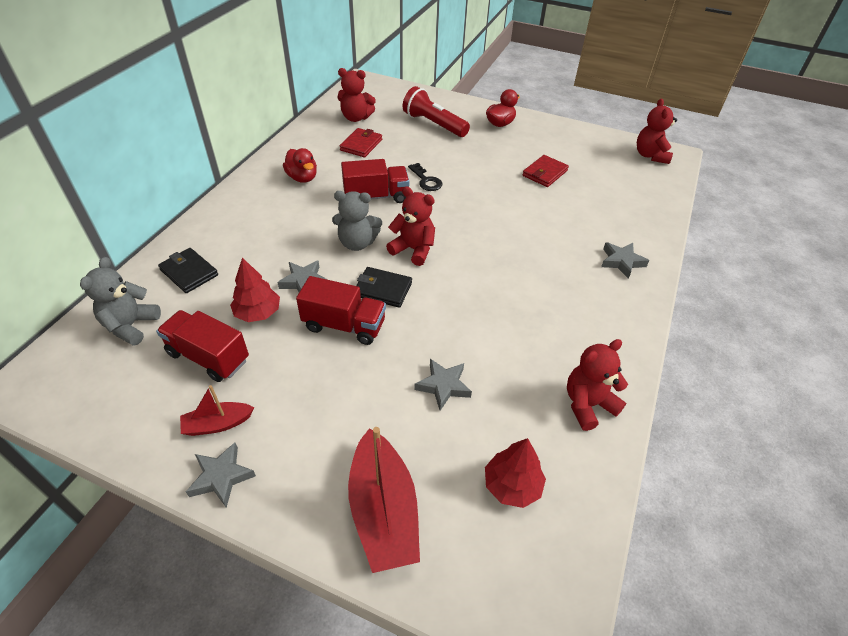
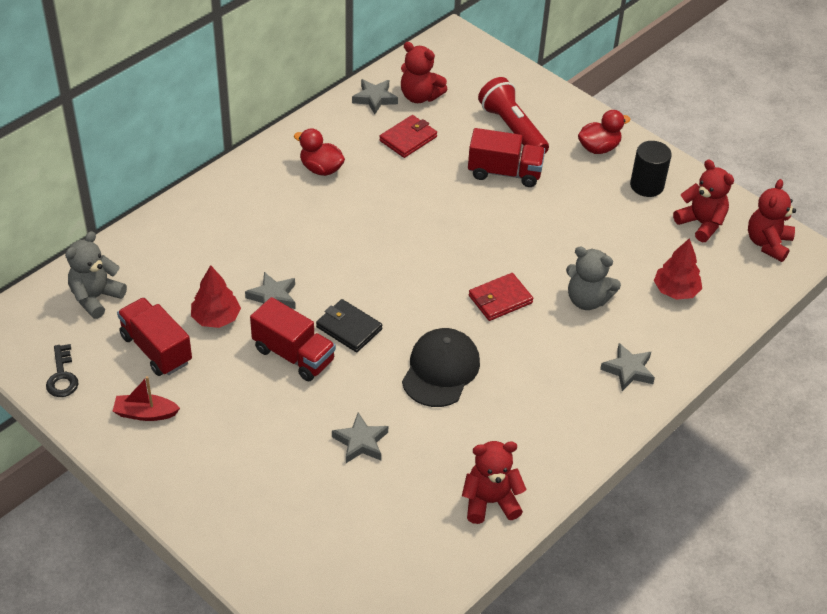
camera: 20 degrees right, 0 degrees up
black wallet [158,248,218,293] -> none
grey star [186,442,256,508] -> grey star moved to [352,79,398,114]
red duck [283,148,317,183] -> red duck turned 135 degrees clockwise [294,128,345,176]
grey teddy bear [332,191,382,251] -> grey teddy bear moved to [566,246,621,310]
red truck [341,159,409,203] -> red truck moved to [468,128,545,187]
red boat [348,427,420,573] -> none
red teddy bear [386,186,435,266] -> red teddy bear moved to [673,159,734,242]
black key [408,163,442,191] -> black key moved to [46,344,79,397]
red tree [485,438,546,508] -> red tree moved to [654,238,702,300]
red wallet [522,155,569,187] -> red wallet moved to [469,273,533,321]
none -> black cap [402,328,480,407]
none -> black cylinder [630,141,672,197]

